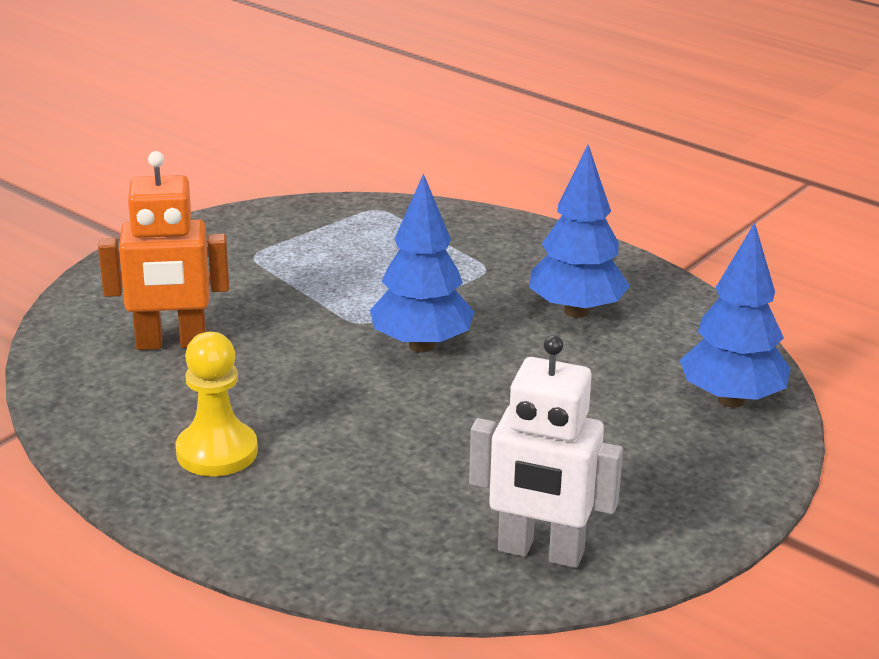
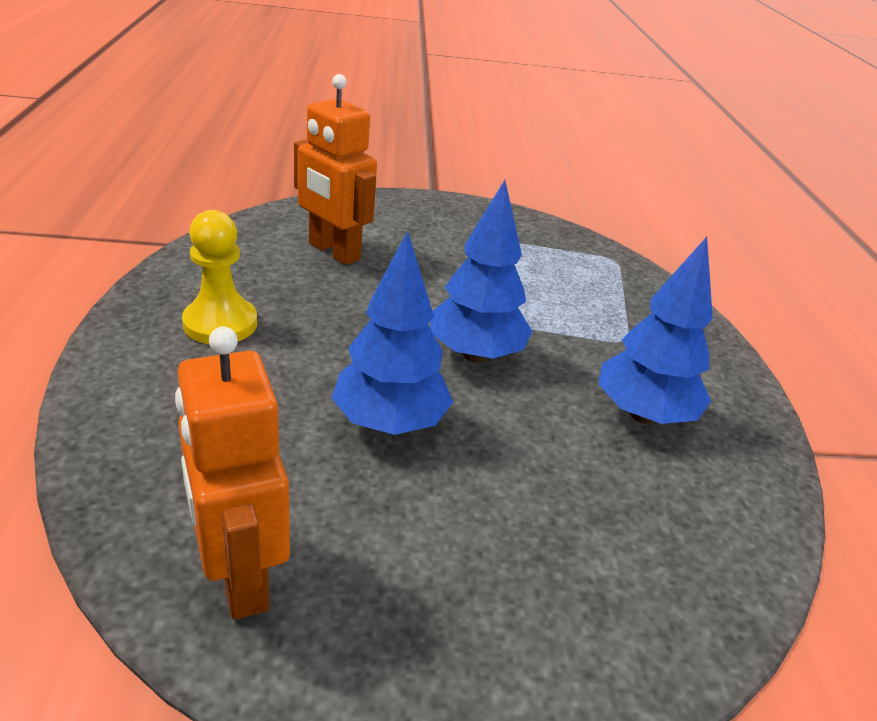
camera: 45 degrees right, 5 degrees up
white robot [469,335,623,568] -> orange robot [175,327,290,620]
blue tree [680,222,791,408] -> blue tree moved to [332,231,453,435]

